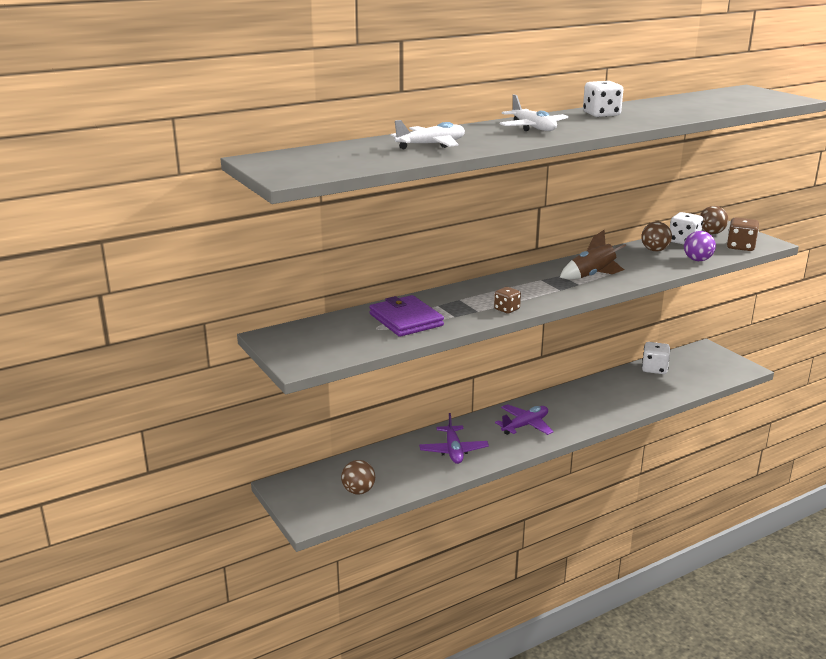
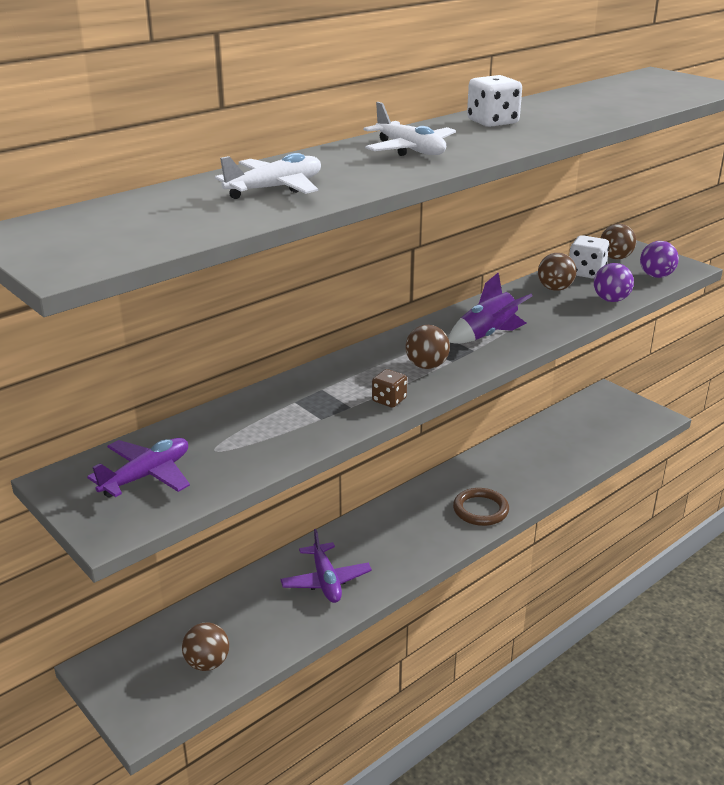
camera: 10 degrees left, 5 degrees up
purple wallet [369,295,444,337] -> none
purple plane [495,404,554,435] -> purple plane moved to [87,438,190,498]
brown rocket [560,230,626,279] -> purple rocket [448,272,533,344]
white dice [642,342,670,374] -> none
brown dice [727,217,759,251] -> purple ball [640,241,679,278]
none -> brown ball [405,325,450,369]
none -> brown ring [453,488,509,526]

